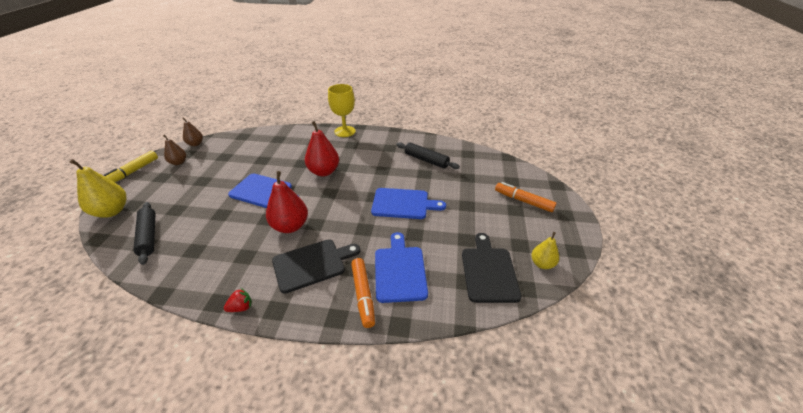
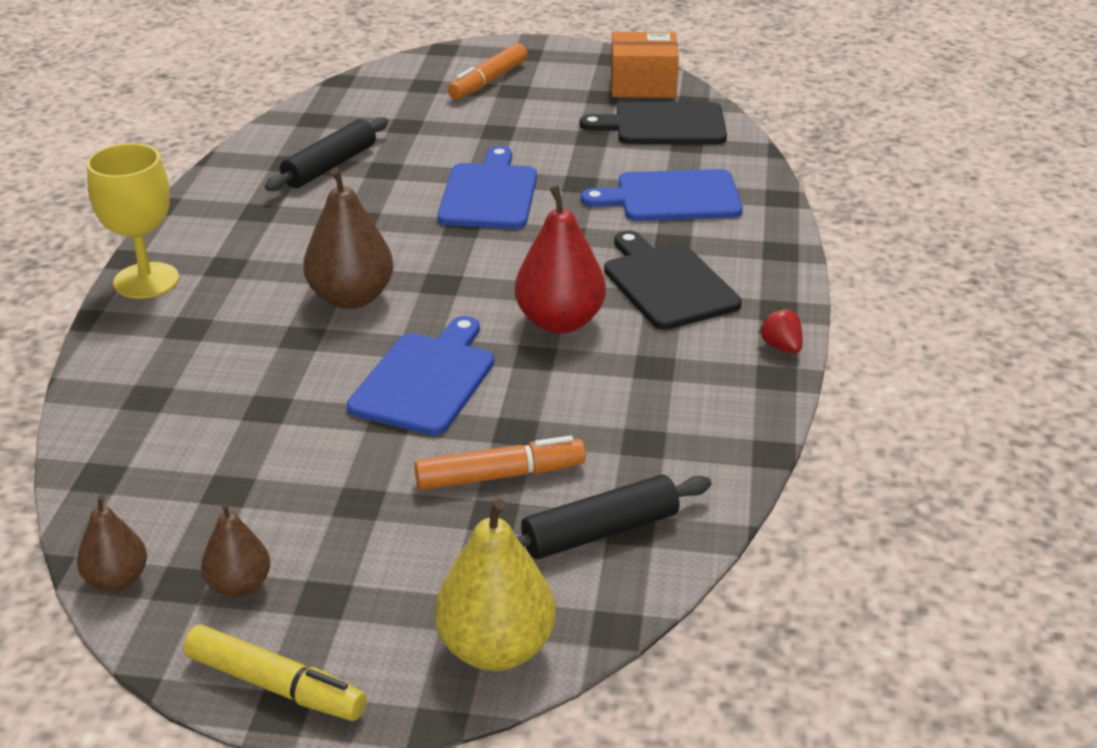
camera: 90 degrees left, 5 degrees down
red pear [305,121,339,176] -> brown pear [303,167,393,309]
orange marker [351,258,375,328] -> orange marker moved to [414,435,586,490]
yellow pear [531,232,559,269] -> orange box [611,32,679,98]

